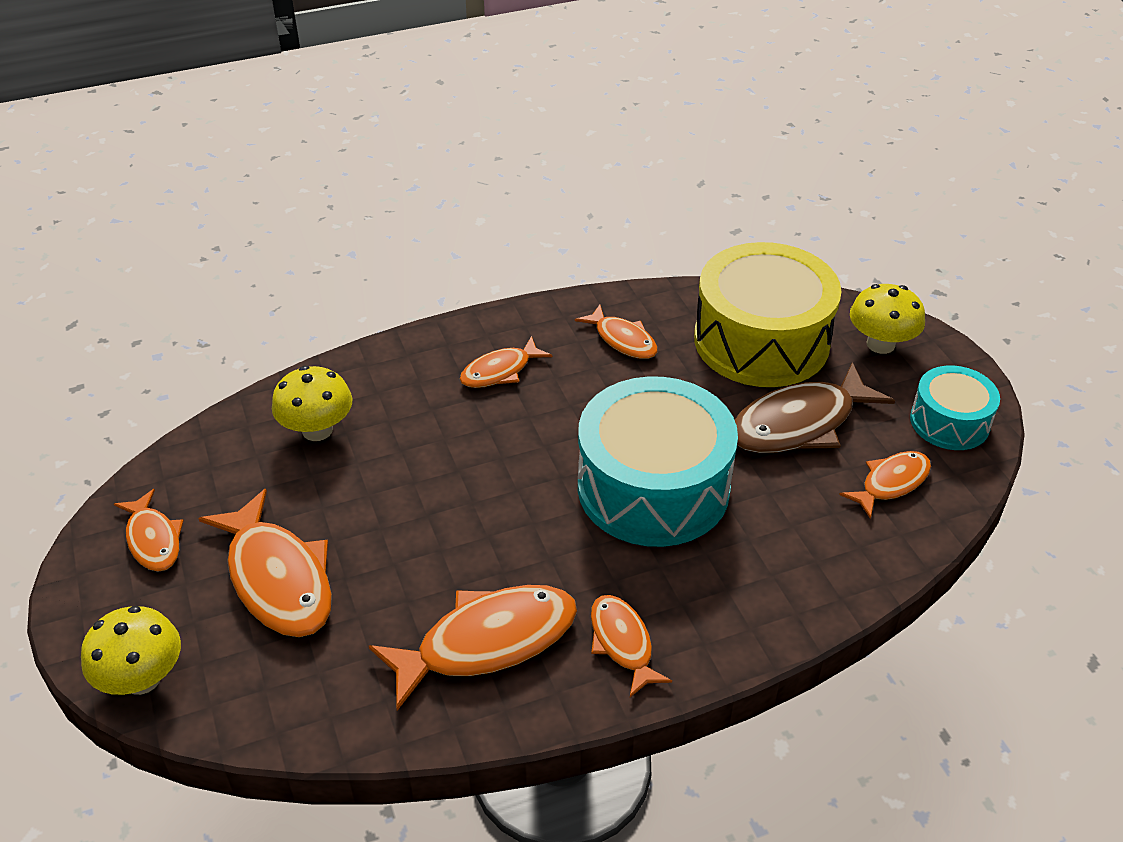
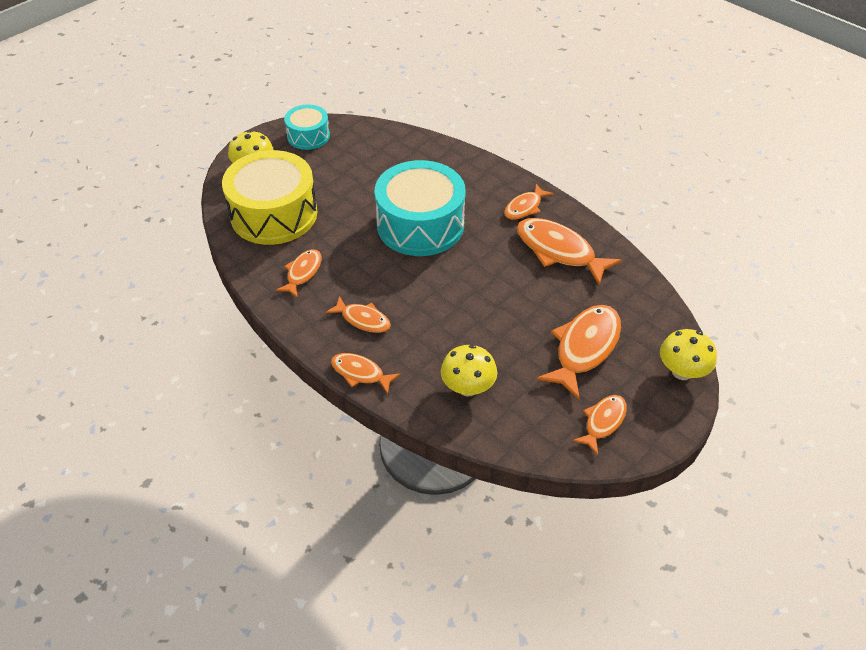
camera: 115 degrees left, 5 degrees up
brown fish [735,362,895,453] -> none
orange fish [839,451,931,519] -> orange fish moved to [331,353,401,394]

